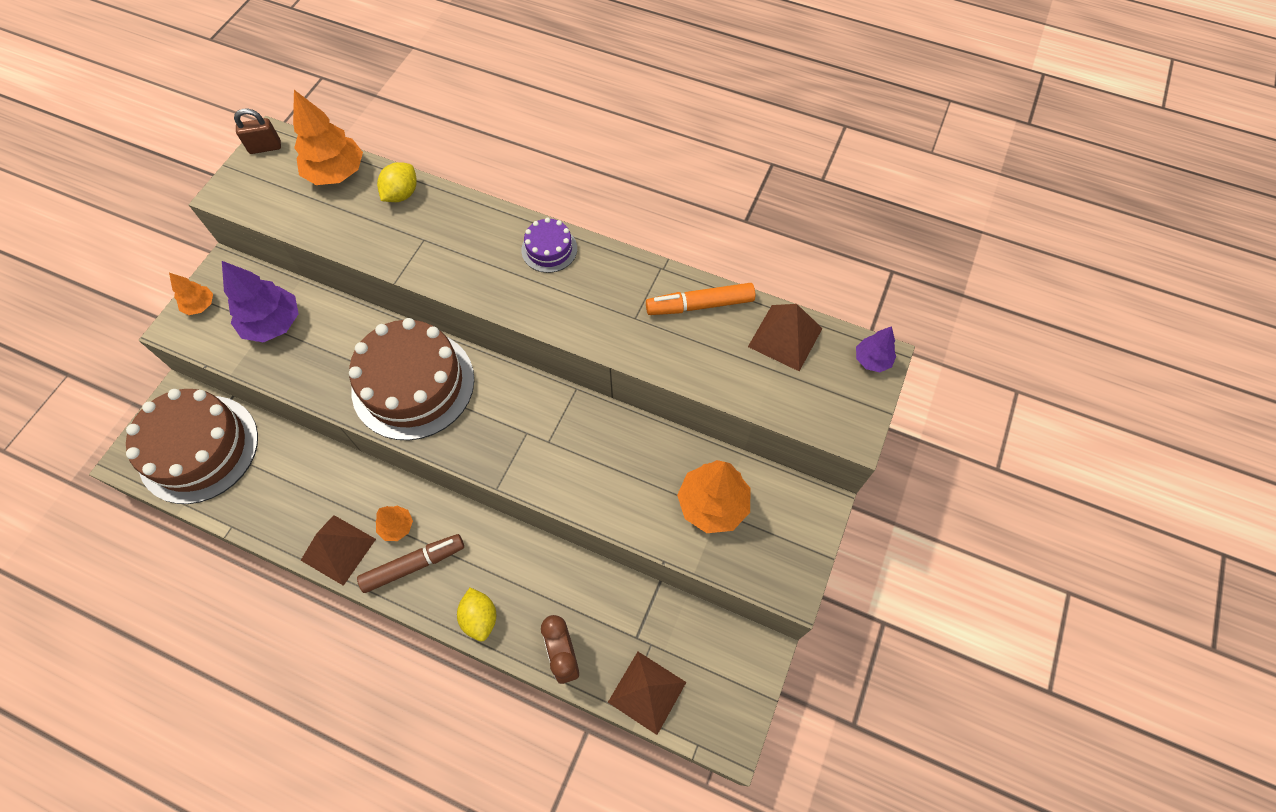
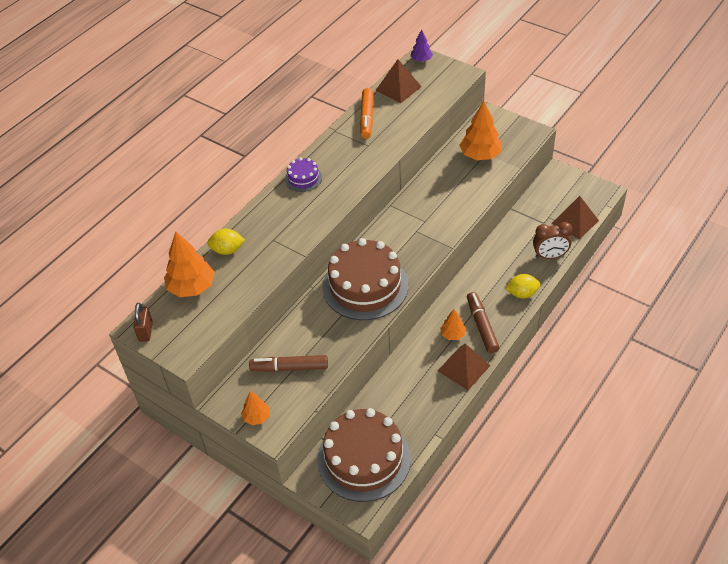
camera: 75 degrees left, 15 degrees down
purple tree [222,261,299,343] -> brown marker [249,355,328,372]
yellow lemon [377,162,417,202] -> yellow lemon turned 45 degrees counterclockwise [207,229,245,255]

